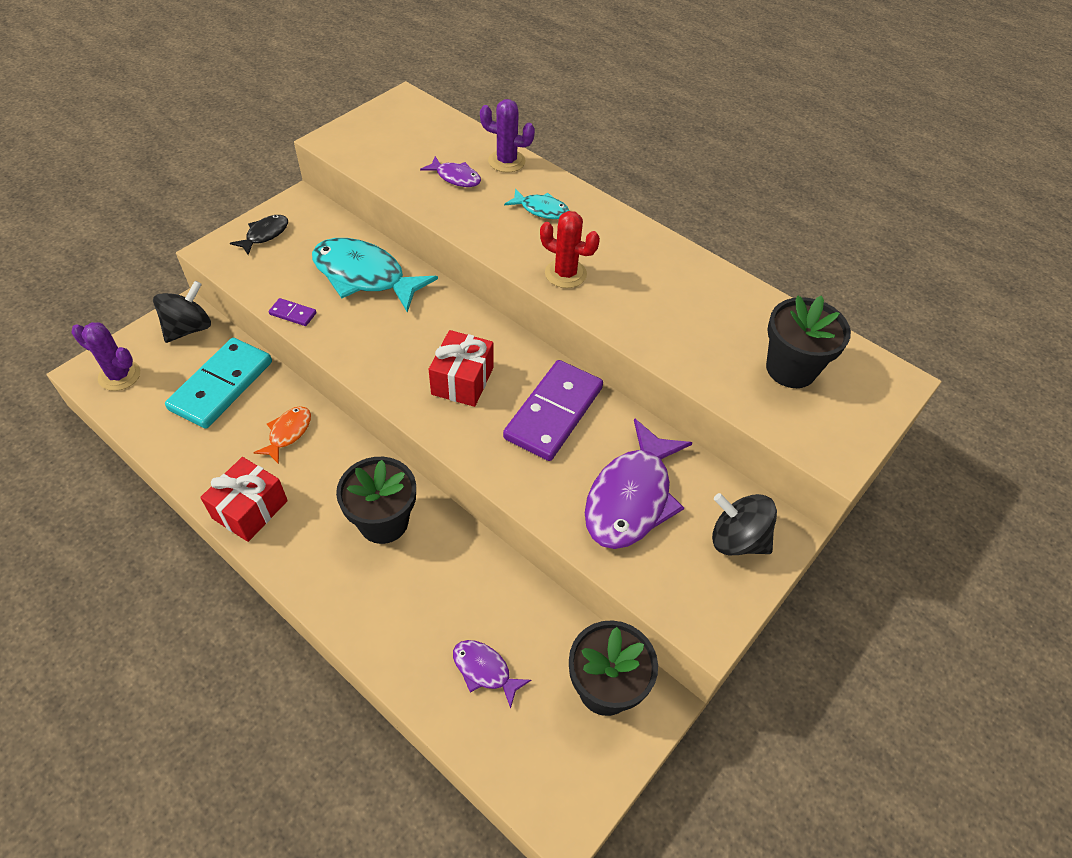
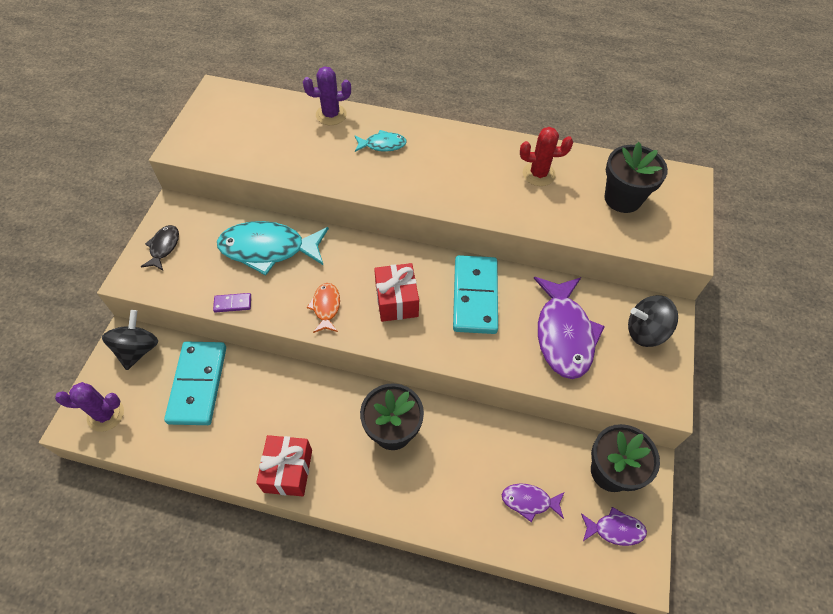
camera: 25 degrees left, 5 degrees up
orange fish [253,406,311,464] -> orange fish moved to [307,283,340,333]
purple fish [420,156,481,187] -> purple fish moved to [581,507,647,546]
purple domino [503,360,603,461] -> turquoise domino [453,255,498,334]
red cactus [540,211,600,288] -> red cactus moved to [520,127,573,186]

